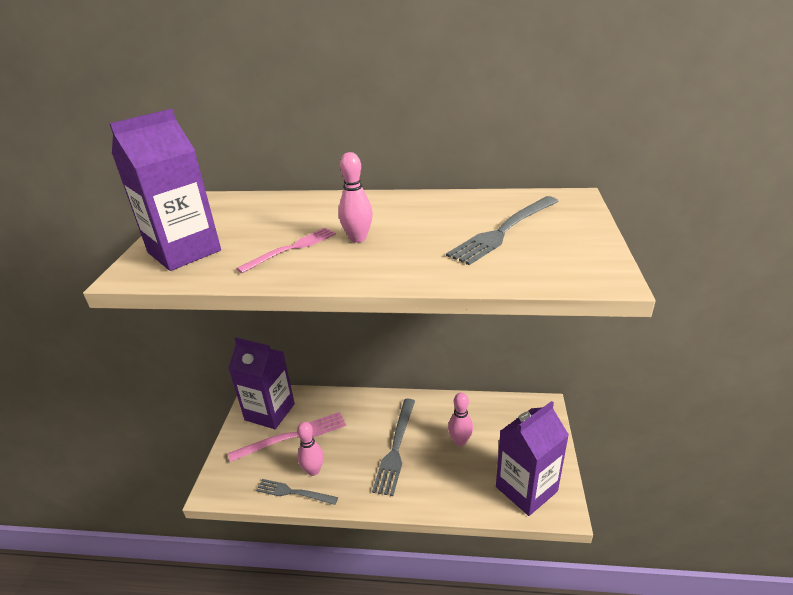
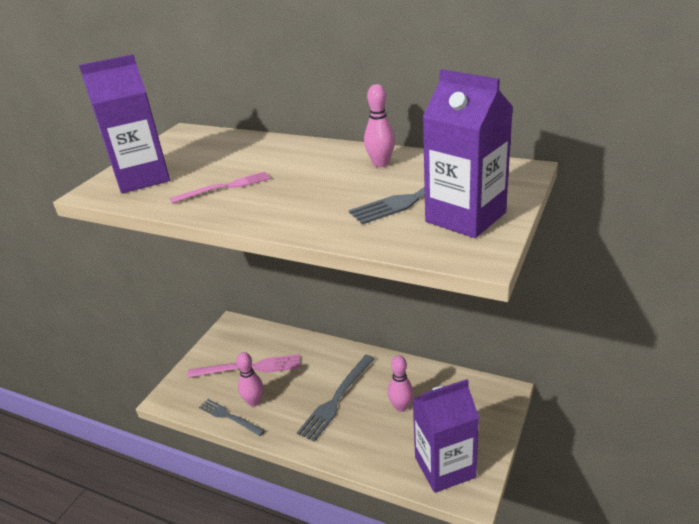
camera: 20 degrees right, 0 degrees up
purple carton [229,338,295,429] -> purple carton moved to [423,69,513,238]
pink bowling pin [338,152,373,243] -> pink bowling pin moved to [364,84,395,167]

